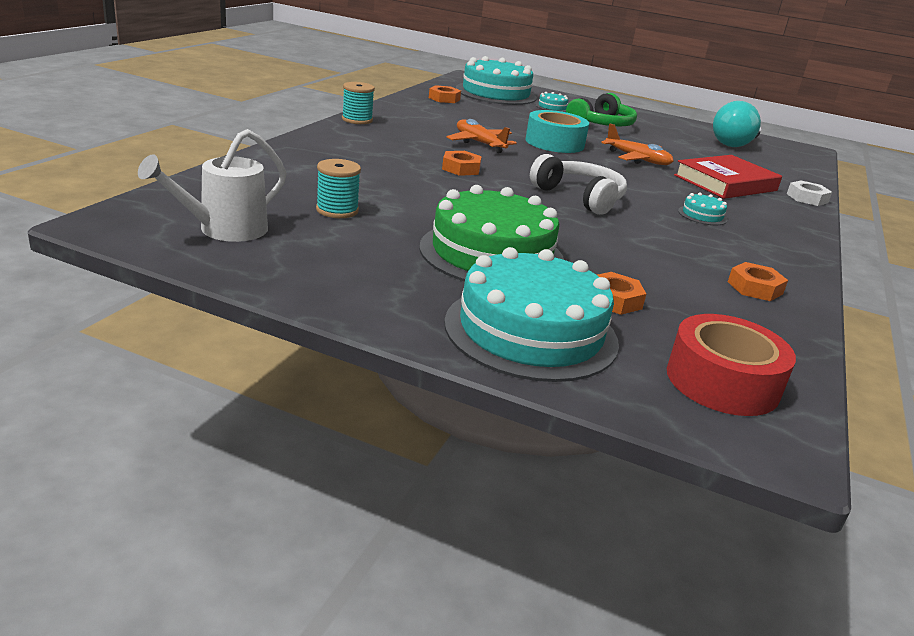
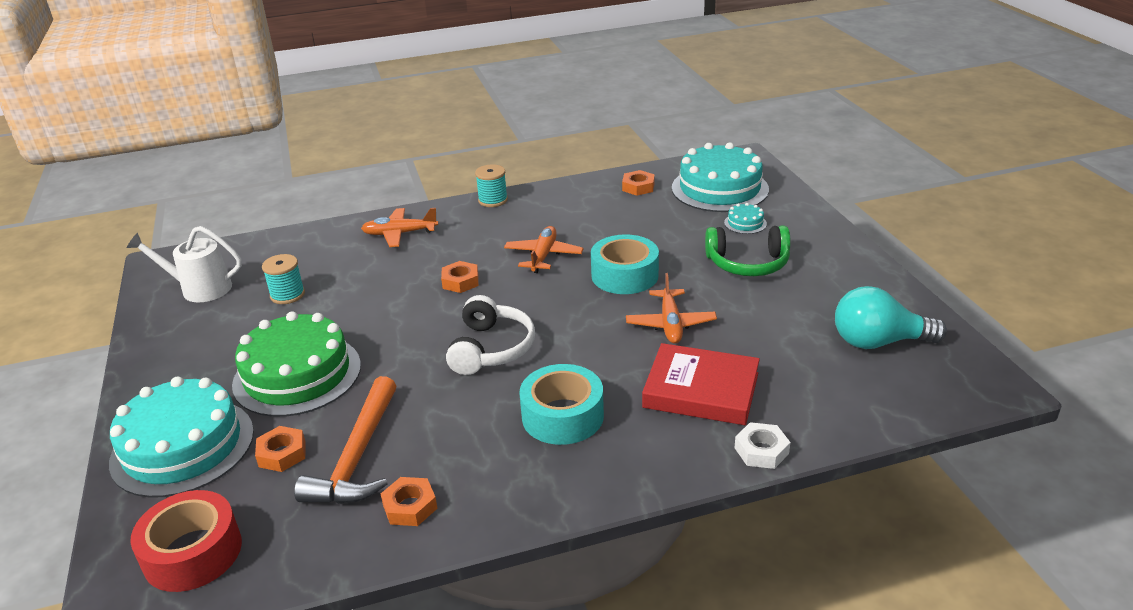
camera: 55 degrees right, 5 degrees up
turquoise cake [678,193,728,225] -> turquoise tape [519,364,604,445]
none -> orange hammer [294,376,396,504]
none -> orange plane [361,208,438,247]

